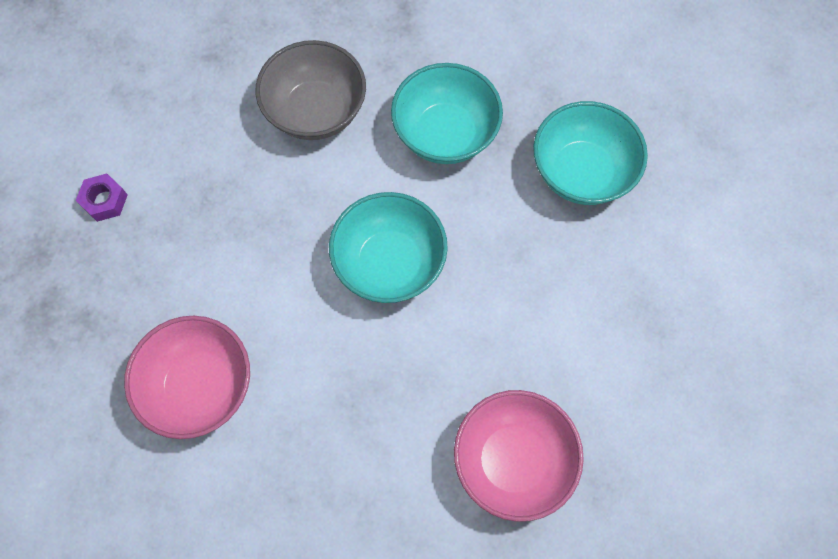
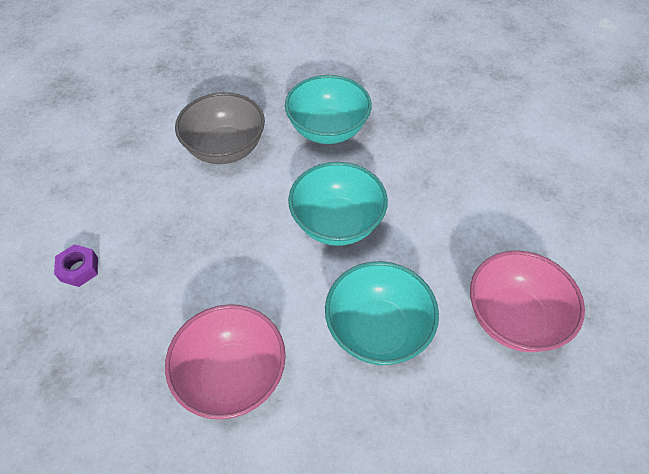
camera: 25 degrees left, 15 degrees down
turquoise bowl [533,101,648,205] -> turquoise bowl moved to [325,261,439,365]

